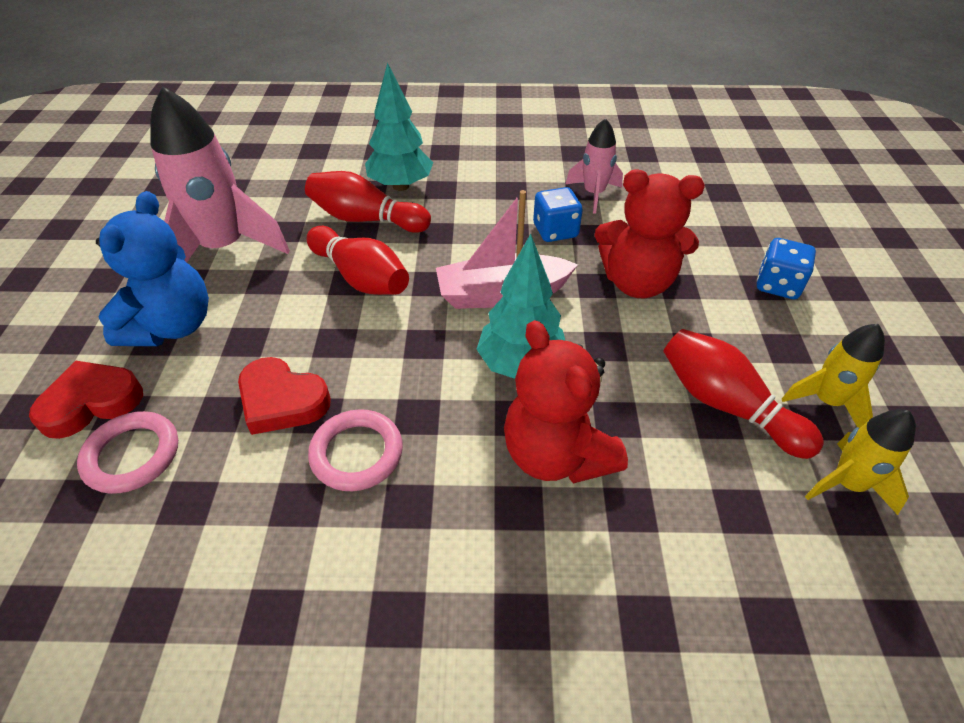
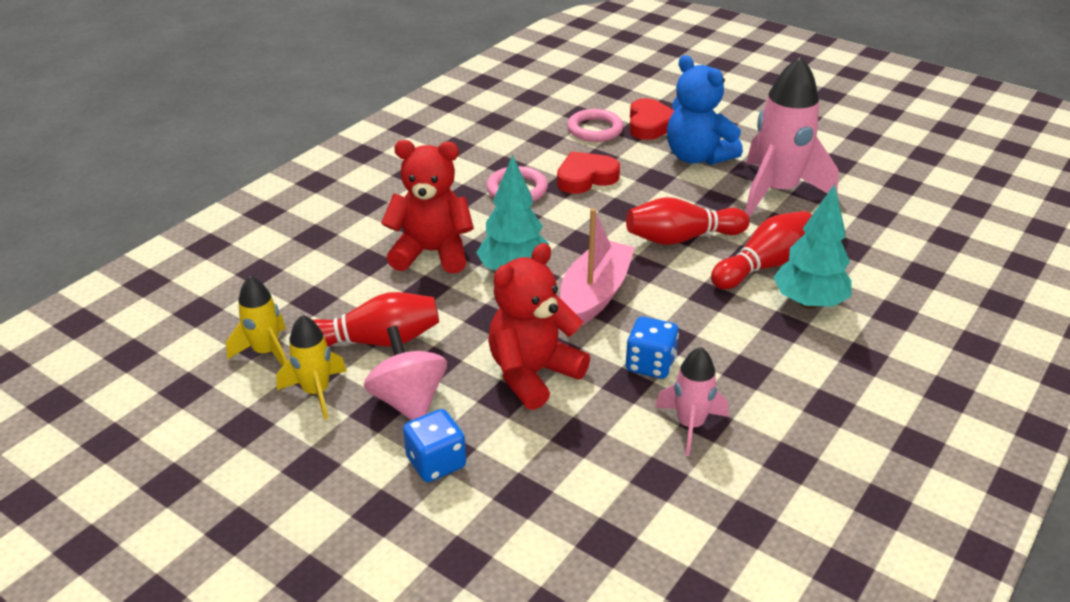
camera: 125 degrees right, 10 degrees down
none -> pink spinning top [364,326,447,420]

